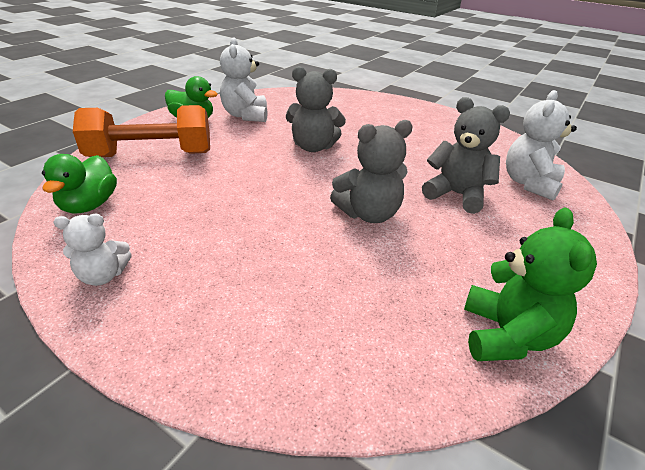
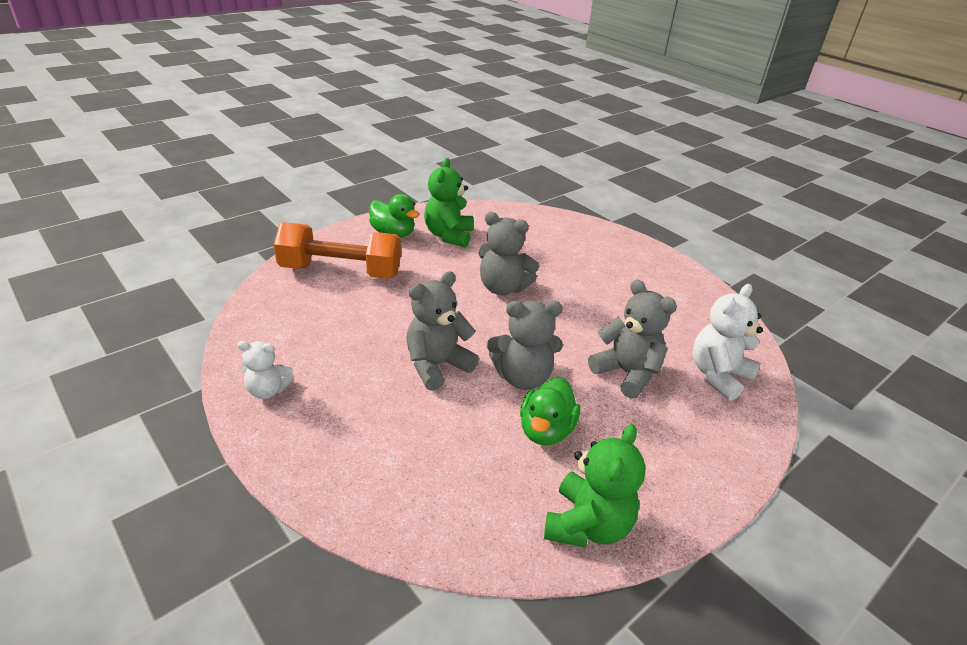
camera: 15 degrees right, 0 degrees up
green duck [42,154,117,213] -> green duck moved to [520,377,580,446]
white teddy bear [220,37,268,122] -> green teddy bear [424,158,474,248]
none -> grey teddy bear [406,271,479,391]

